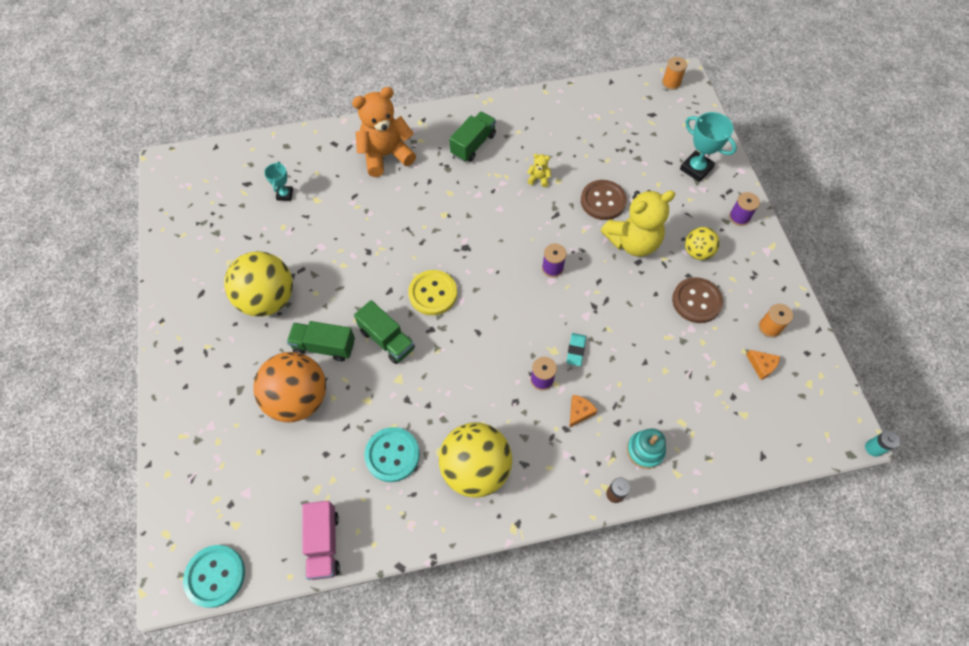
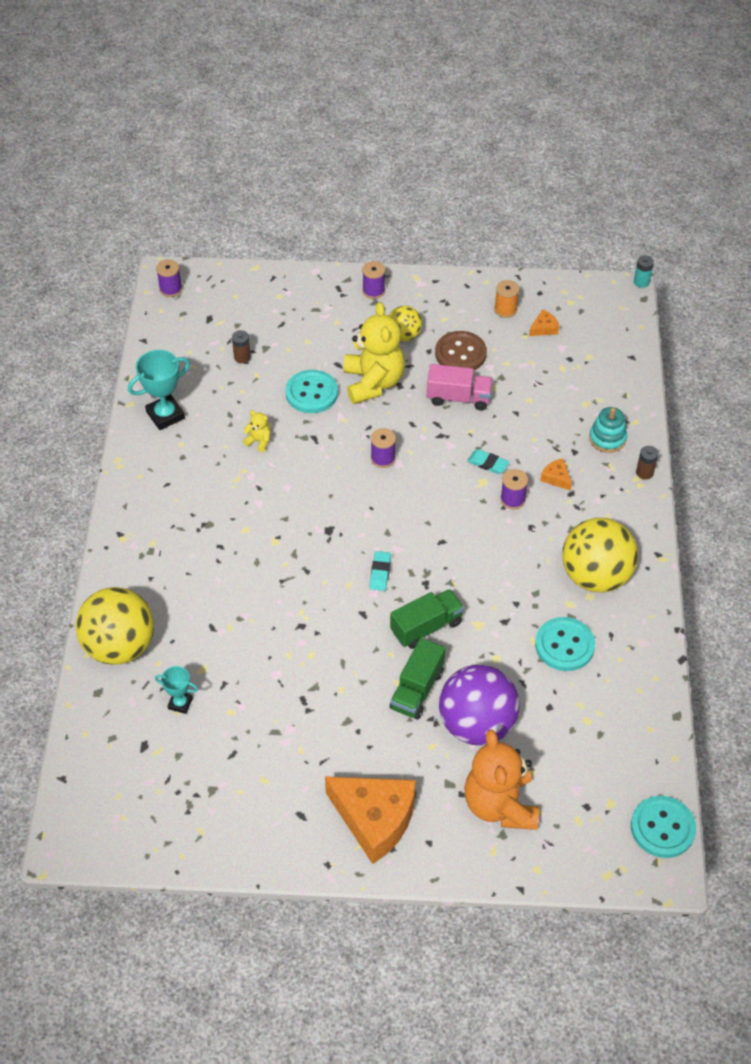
camera: 75 degrees left, 10 degrees down
yellow ball [224,251,293,317] -> yellow ball moved to [76,587,154,665]
orange ball [253,352,326,422] -> purple ball [439,665,520,745]
pink truck [302,501,340,580] -> pink truck moved to [427,364,493,411]
orange teddy bear [352,87,416,177] -> orange teddy bear moved to [464,730,539,830]
yellow button [408,270,457,315] -> turquoise eraser [369,551,391,591]
green truck [449,111,496,162] -> none
yellow teddy bear [527,154,551,187] -> yellow teddy bear turned 90 degrees clockwise [243,410,270,452]
brown button [581,180,627,220] -> turquoise button [285,370,338,413]
orange spool [662,57,687,90] -> purple spool [156,259,182,297]
turquoise trophy [680,112,737,182] -> turquoise trophy moved to [128,350,190,430]
none -> brown battery [232,330,251,363]
none -> orange cheese [325,776,416,864]

